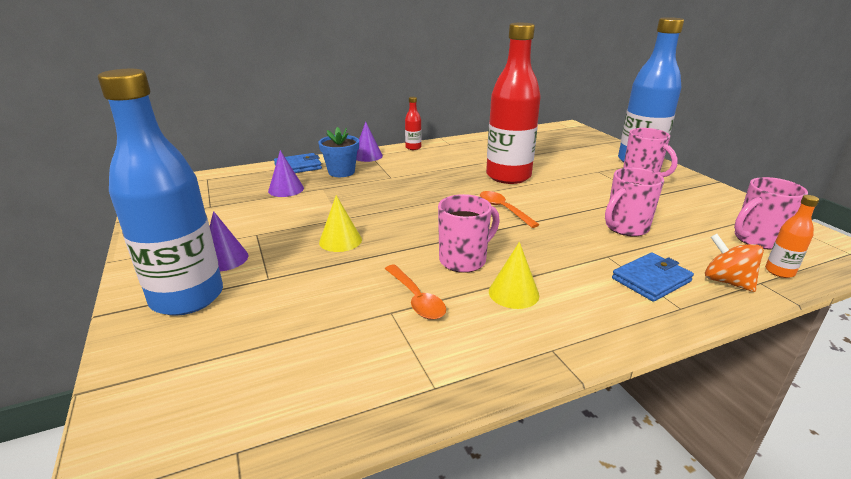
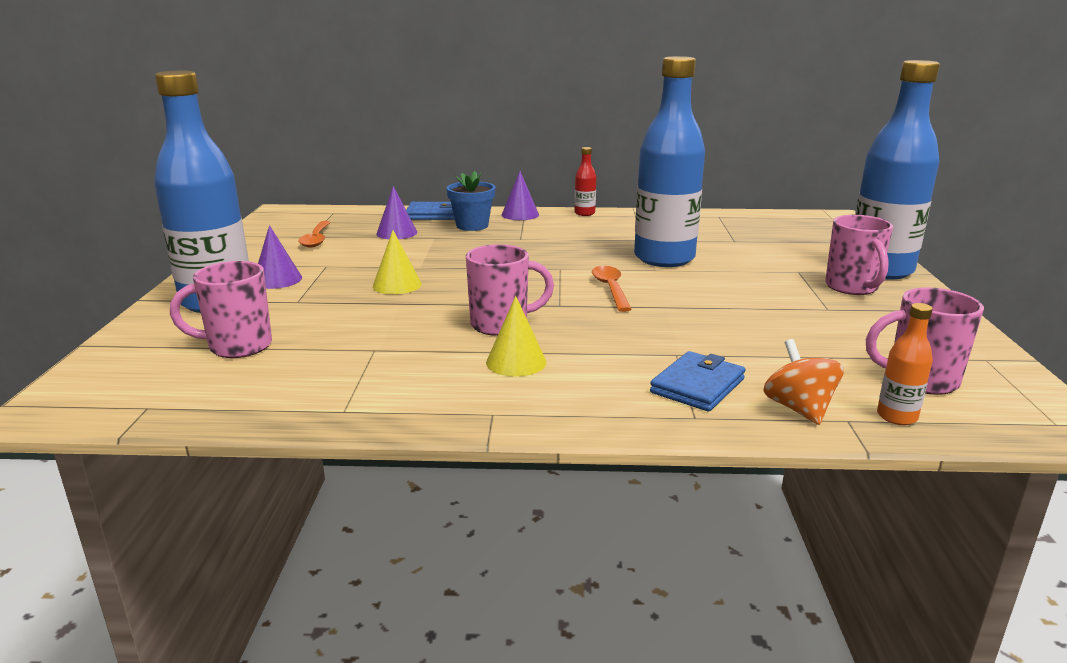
camera: 25 degrees right, 5 degrees down
orange spoon [385,265,446,320] -> orange spoon moved to [298,221,331,248]
red bottle [486,23,541,184] -> blue bottle [634,56,705,267]
pink mug [605,168,664,236] -> pink mug moved to [170,261,272,358]
blue wallet [612,253,694,302] -> blue wallet turned 45 degrees counterclockwise [650,351,745,412]

